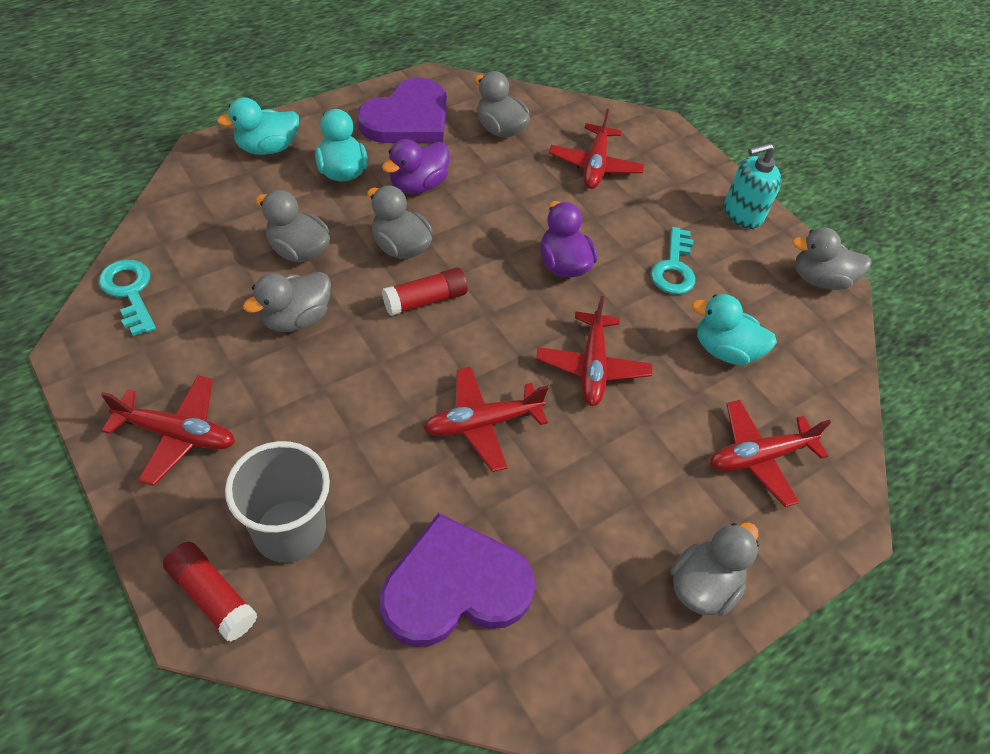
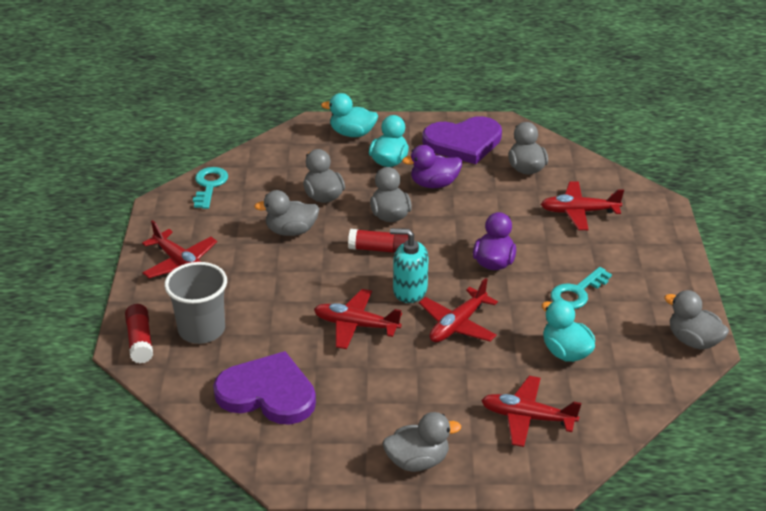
camera: 40 degrees right, 15 degrees down
red plane [549,109,644,189] -> red plane turned 45 degrees clockwise [541,182,624,230]
turquoise soap dispenser [724,143,781,229] -> turquoise soap dispenser moved to [390,228,429,303]

